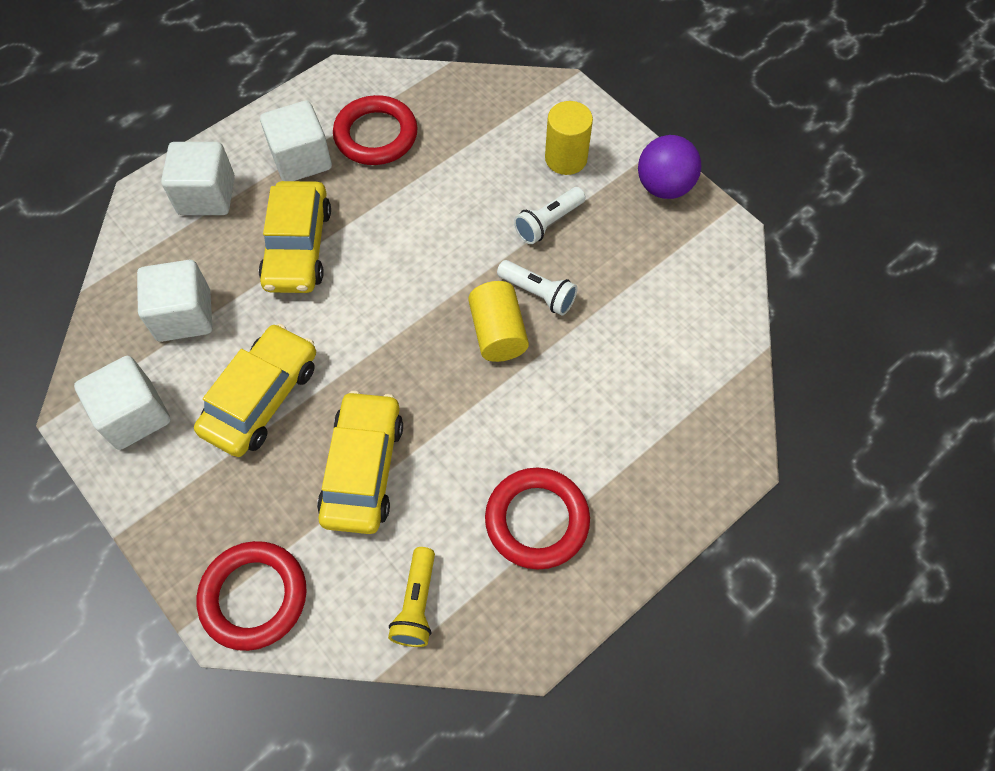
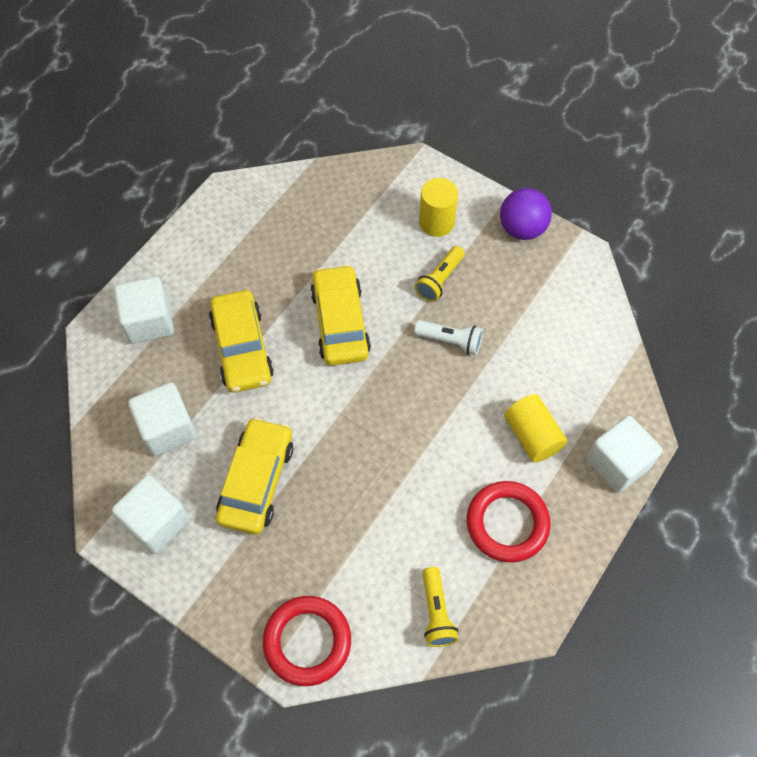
camera: 15 degrees left, 0 degrees up
white cube [260,100,332,181] -> white cube moved to [586,416,663,493]
yellow car [317,391,403,534] -> yellow car moved to [310,264,371,365]
red ring [333,95,418,165] -> none
yellow cylinder [468,281,529,362] -> yellow cylinder moved to [504,394,567,462]
white flashlight [514,187,586,244] -> yellow flashlight [415,246,465,302]

